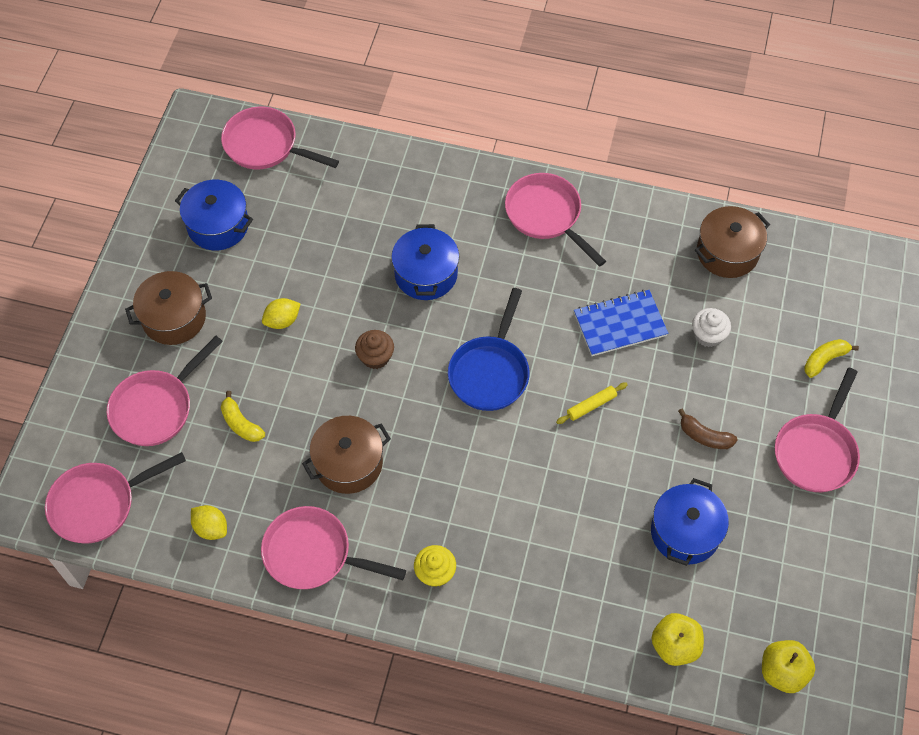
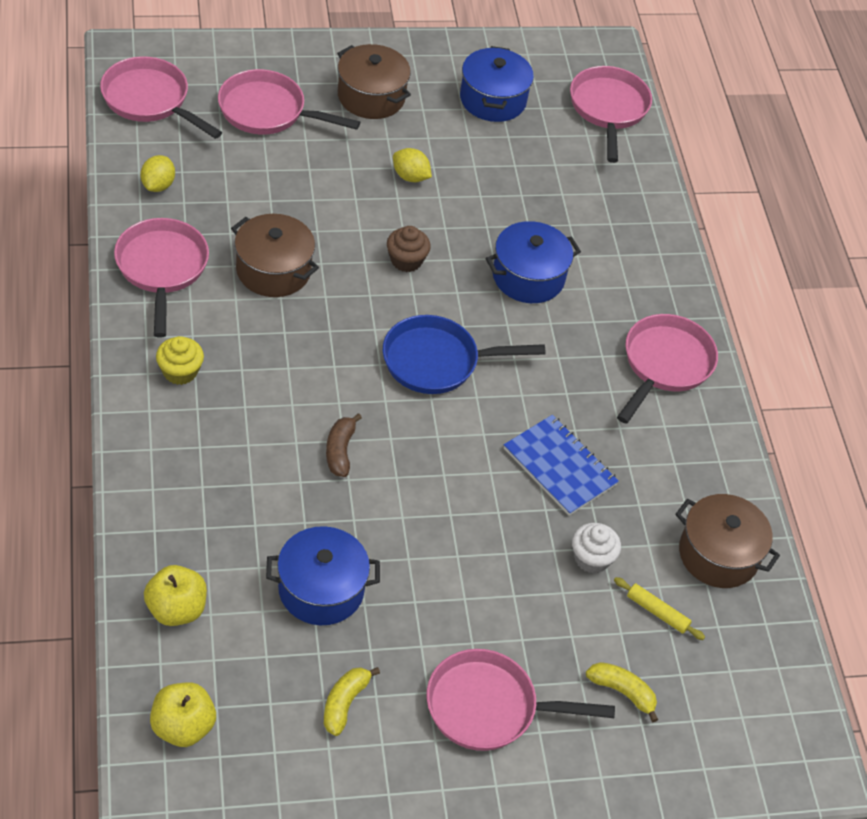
camera: 60 degrees right, 10 degrees down
yellow banana [221,391,265,442] -> yellow banana moved to [324,667,380,736]
yellow rolling pin [556,383,628,424] -> yellow rolling pin moved to [614,577,705,640]
brown banana [678,409,738,449] -> brown banana moved to [326,413,362,477]

